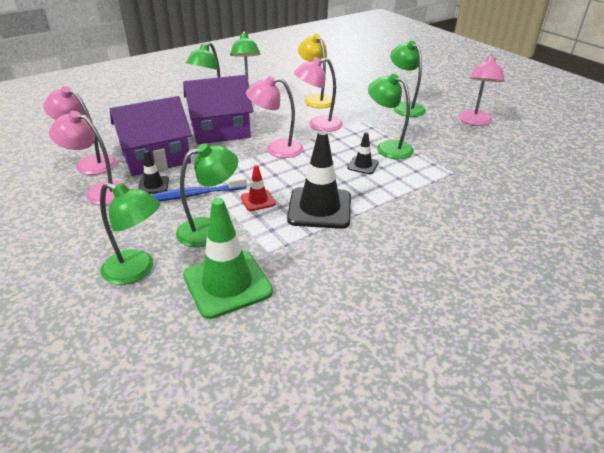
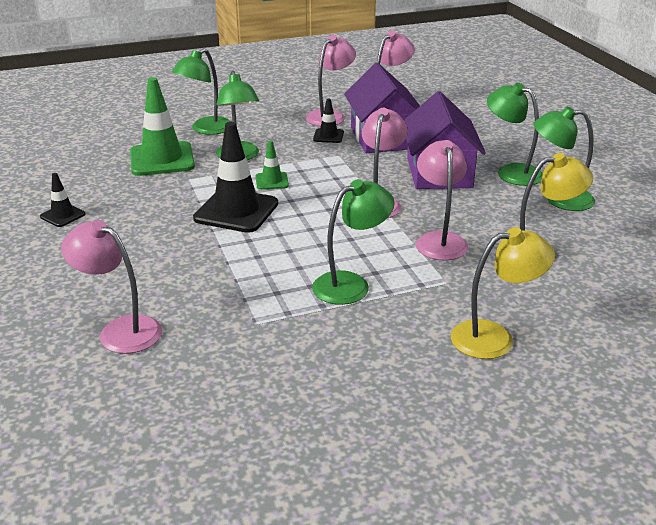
camera: 105 degrees right, 5 degrees down
blue toothbrush [152,175,247,201] -> none
red traffic cone [241,165,276,211] -> green traffic cone [256,141,289,190]
black traffic cone [347,132,379,174] -> black traffic cone moved to [40,173,86,227]
green lamp [390,41,426,117] -> yellow lamp [451,227,555,359]
pink lamp [458,54,505,126] -> pink lamp moved to [61,220,162,354]

